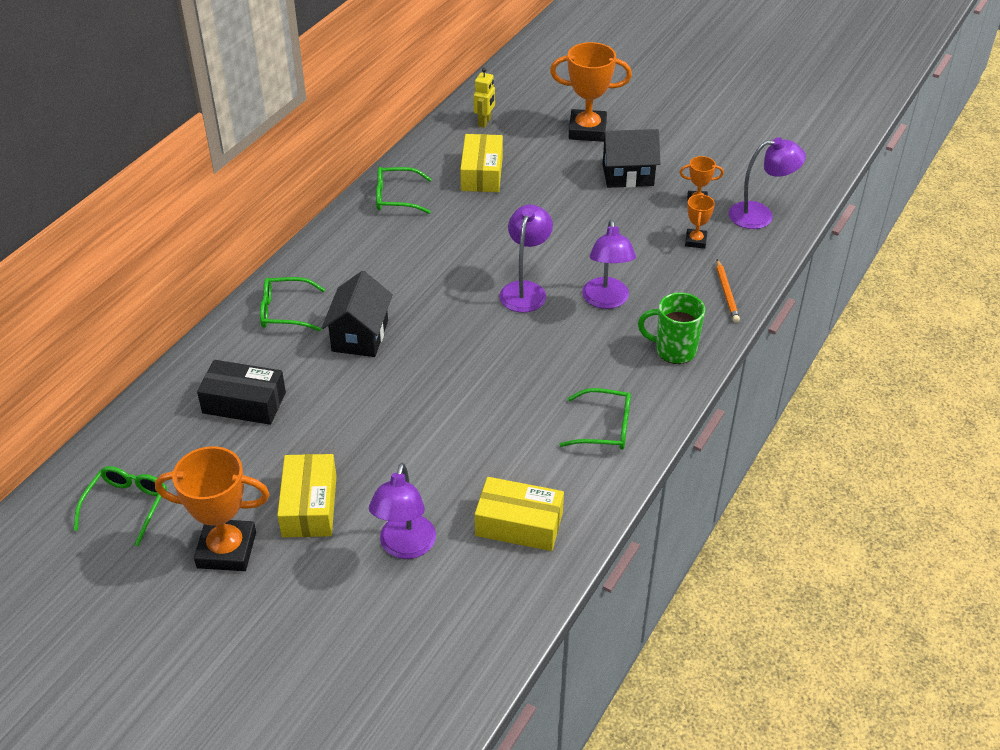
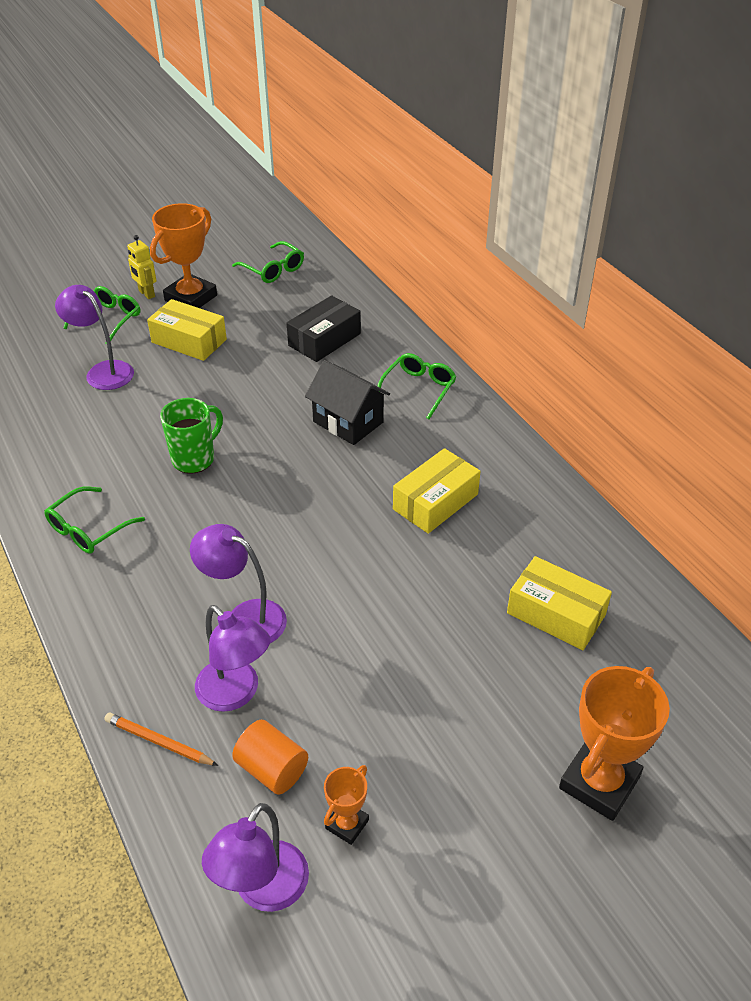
camera: 120 degrees right, 0 degrees up
green glasses [376,167,432,214] -> green glasses moved to [64,286,141,344]
yellow robot [474,68,495,128] -> yellow robot moved to [127,235,156,299]
yellow box [475,477,564,551] -> yellow box moved to [393,448,480,534]
purple lamp [499,204,553,313] -> purple lamp moved to [195,605,271,712]
black house [601,129,660,188] -> none
green mug [638,292,705,364] -> green mug moved to [160,398,223,474]
orange trophy [685,194,715,249] -> orange cylinder [232,720,308,795]

